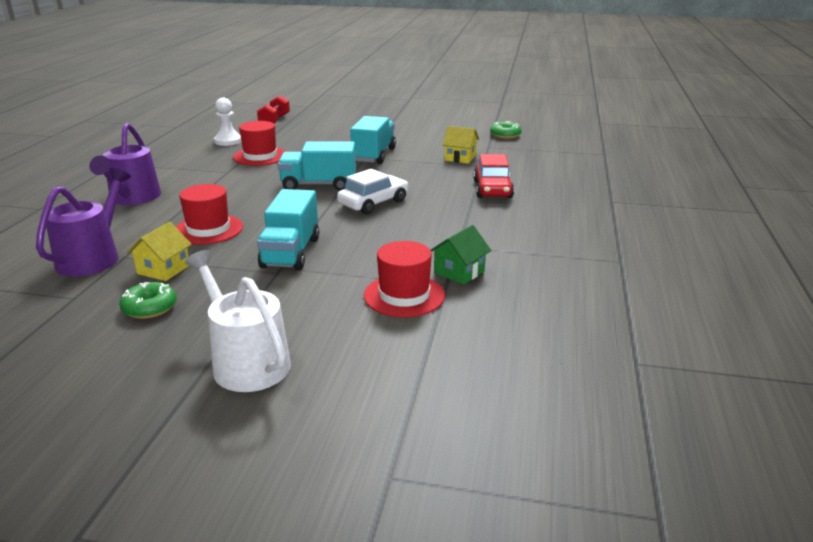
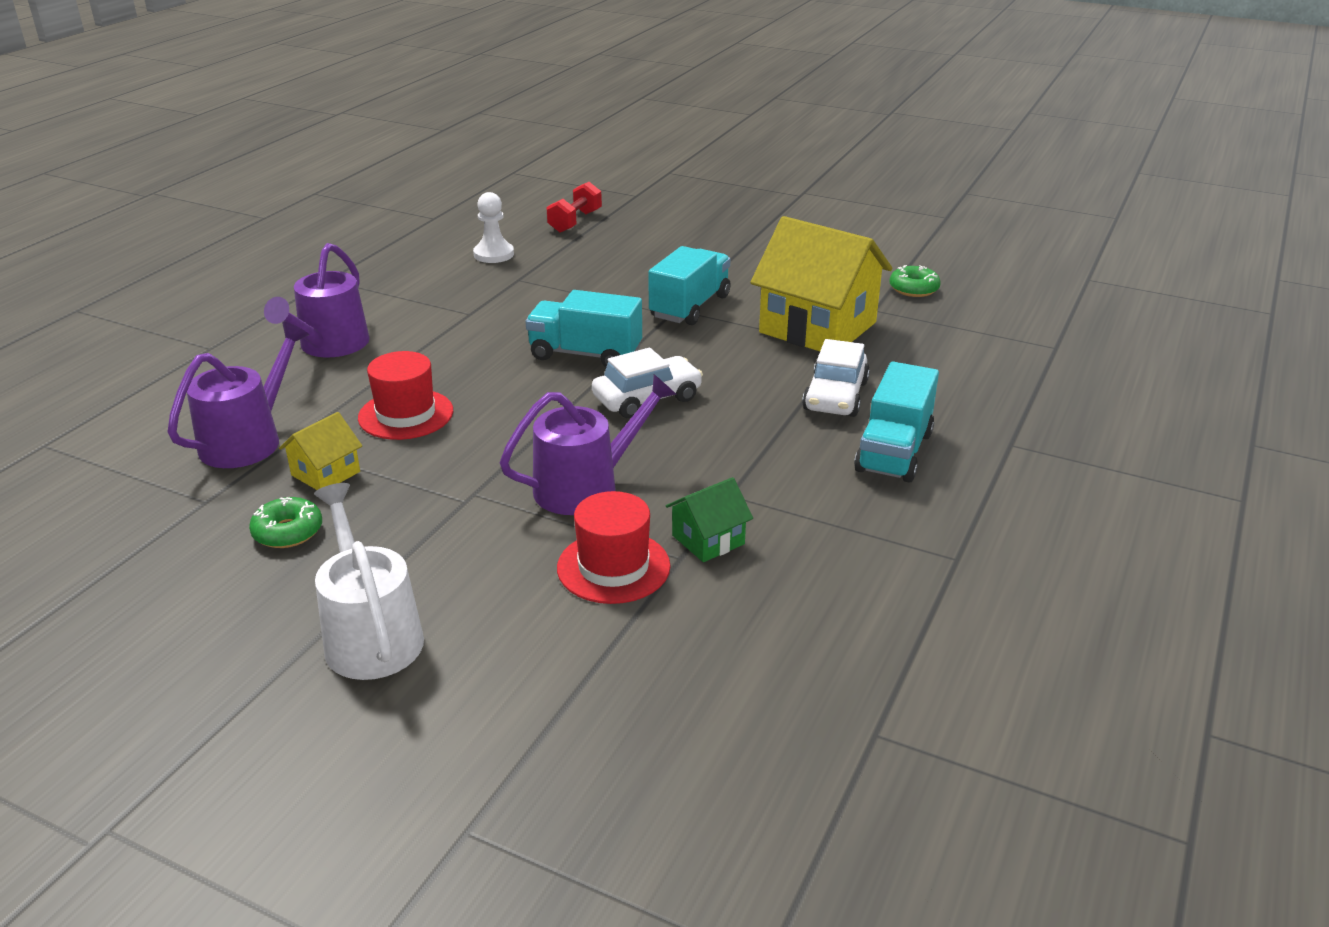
camera: 15 degrees right, 5 degrees up
red hat [233,121,286,166] -> none
turquoise truck [257,189,319,270] -> turquoise truck moved to [854,362,939,483]
yellow house [442,126,479,164] -> yellow house [750,216,892,351], size x2.19
red car [473,154,514,198] -> white car [802,339,870,417]
none -> purple watering can [500,374,677,515]

